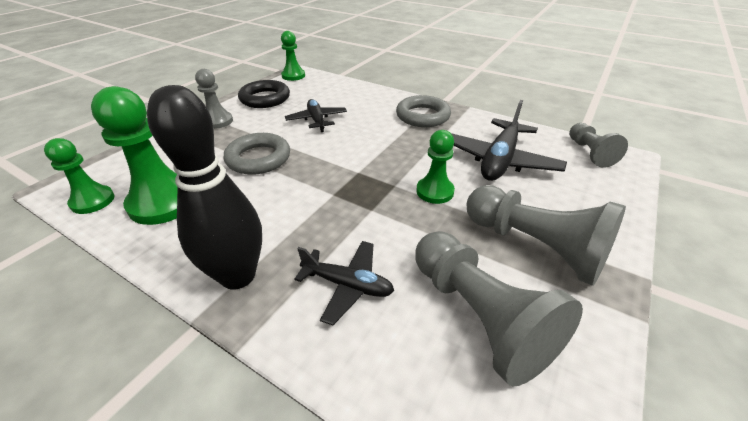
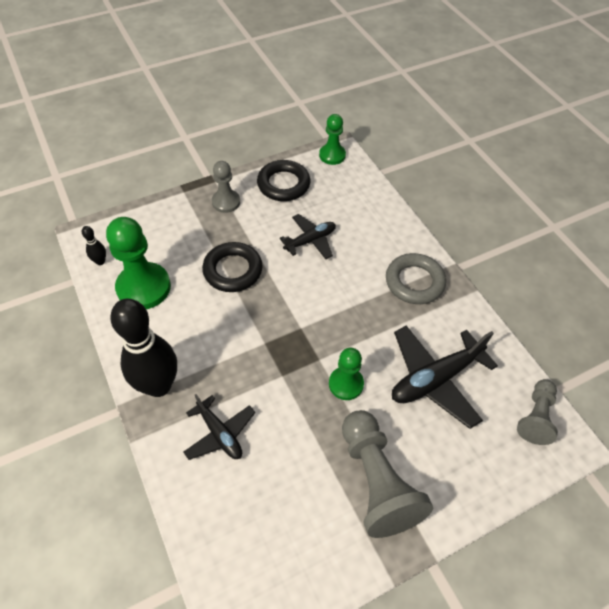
camera: 30 degrees right, 15 degrees up
green pawn [44,138,115,214] -> black bowling pin [82,226,106,265]
grey ring [224,133,290,175] -> black ring [202,242,263,292]
black plane [285,99,347,132] -> black plane turned 45 degrees clockwise [280,214,336,259]
grey pawn [415,231,583,387] -> none

